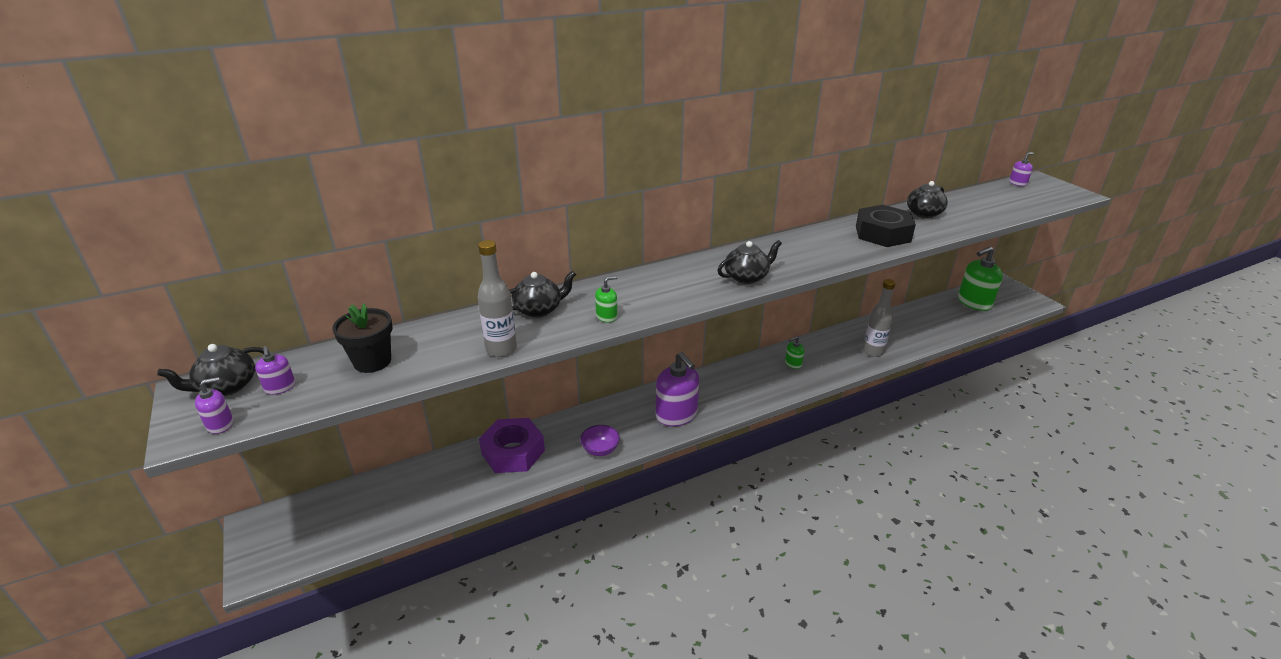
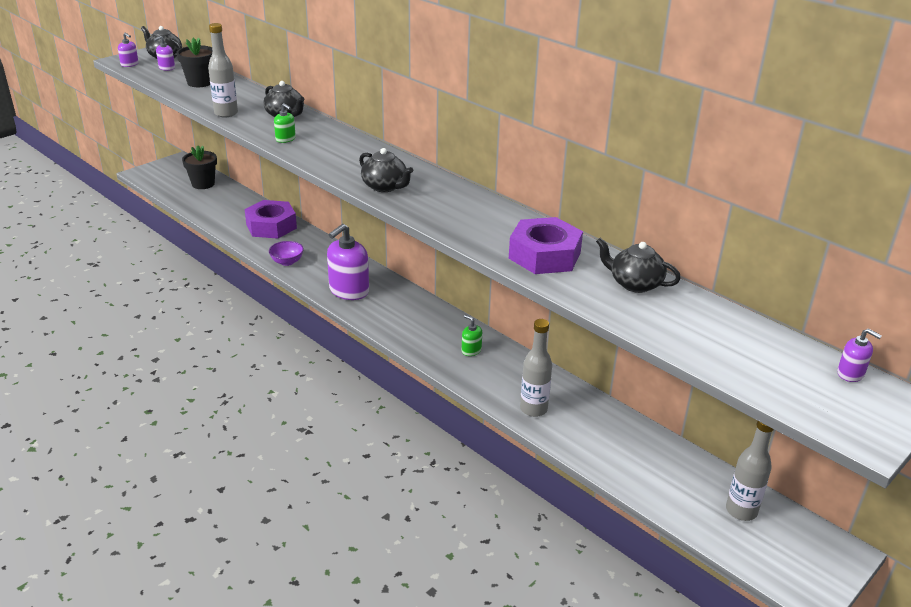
camera: 70 degrees right, 0 degrees up
black nut [856,205,916,247] -> purple nut [509,217,583,274]
green soap dispenser [958,246,1003,311] -> grey bottle [726,421,774,521]
none -> black flower pot [182,146,217,189]

